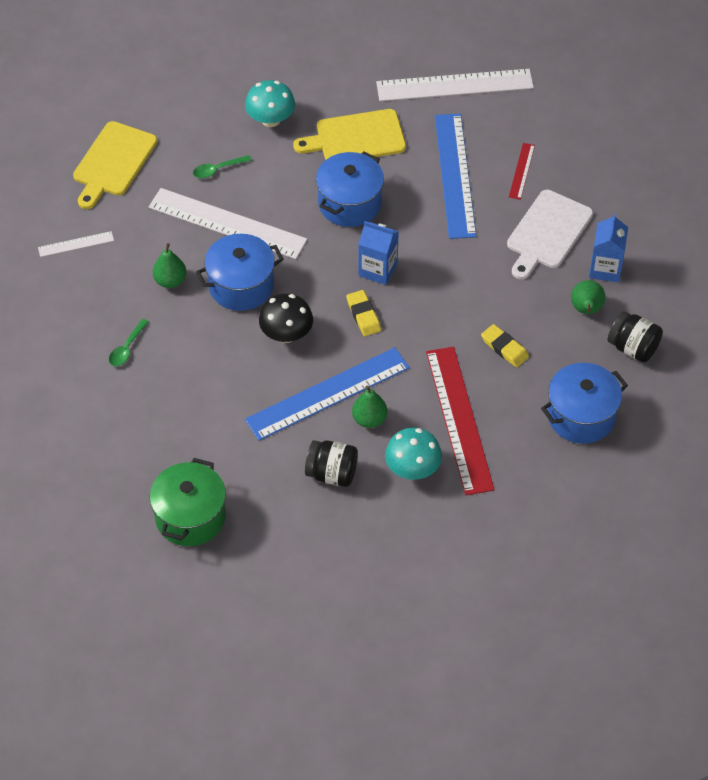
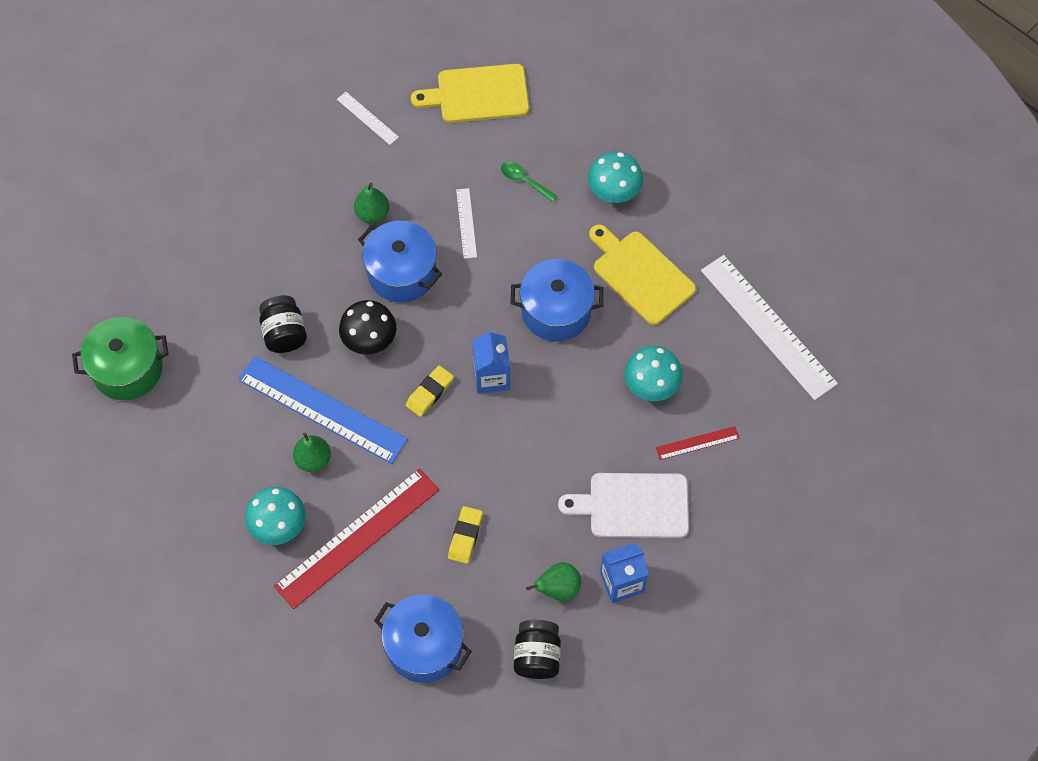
camera: 60 degrees right, 10 degrees up
green spoon [109,319,149,366] -> none
white ruler [149,188,308,259] -> white ruler [456,188,477,259], size x0.46
black jar [305,440,358,487] -> black jar moved to [259,295,307,353]
blue ruler [435,114,477,239] -> turquoise mushroom [624,346,683,401]

